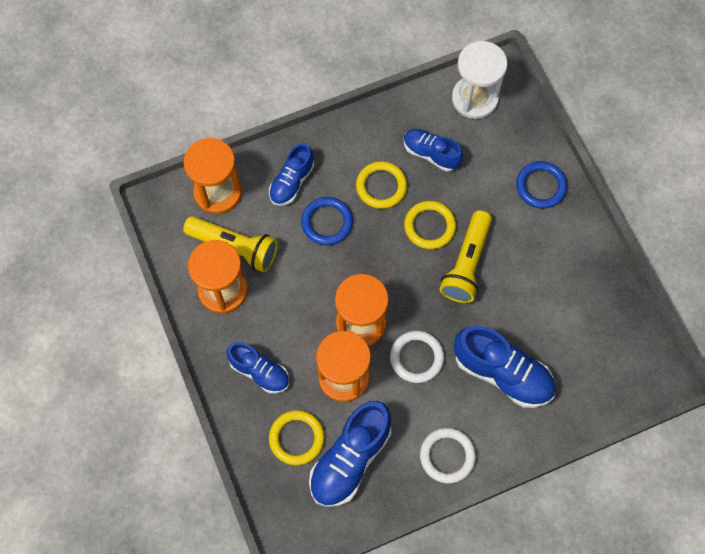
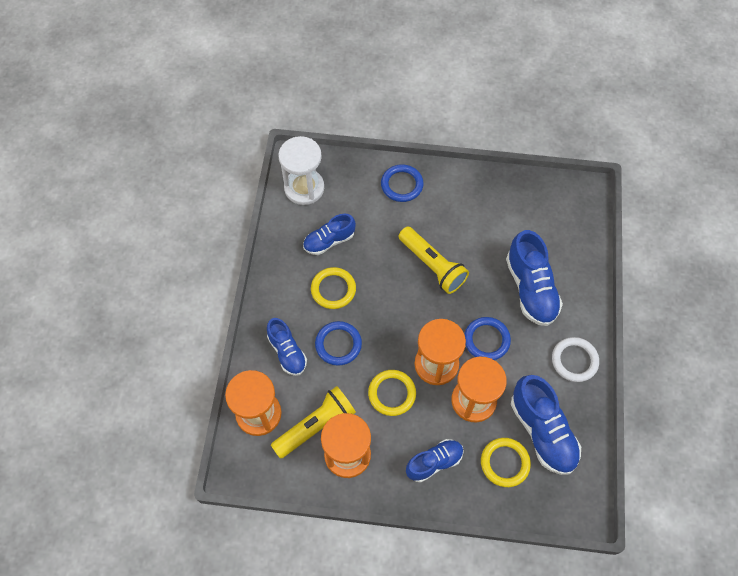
camera: 60 degrees left, 5 degrees down
white ring [390,331,444,383] -> blue ring [464,317,511,360]
yellow ring [404,201,456,249] -> yellow ring moved to [368,370,416,416]
blue shoe [454,326,556,408] -> blue shoe turned 105 degrees clockwise [506,230,563,326]

